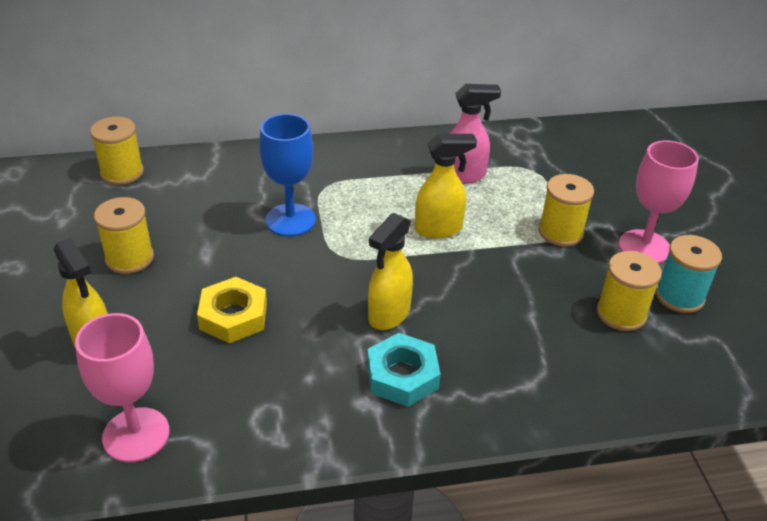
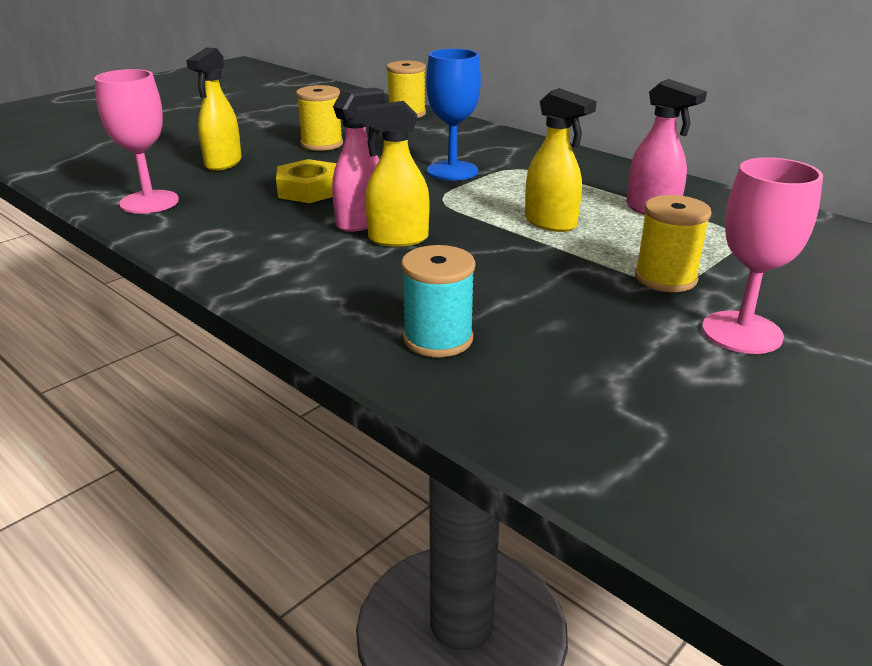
camera: 55 degrees right, 10 degrees down
turquoise nut [367,333,441,407] -> none
yellow spool [597,251,662,331] -> none
turquoise spool [655,235,722,313] -> turquoise spool moved to [401,245,475,357]
none -> pink spray bottle [332,88,384,232]

